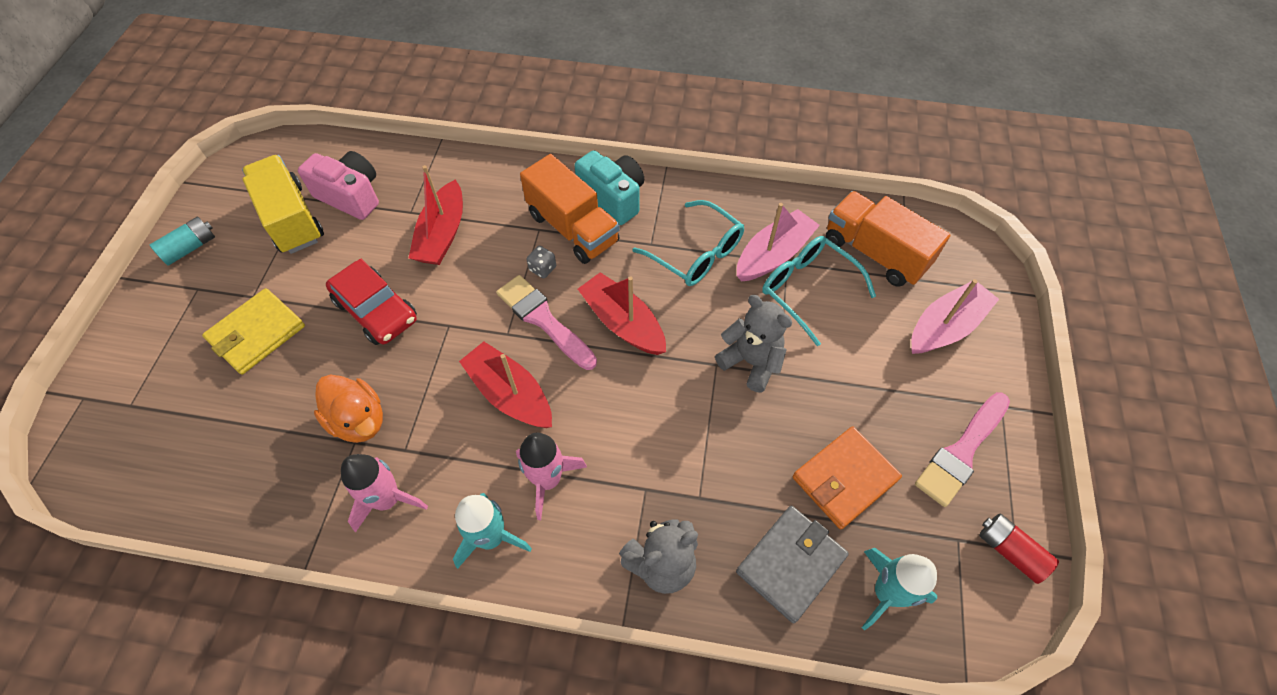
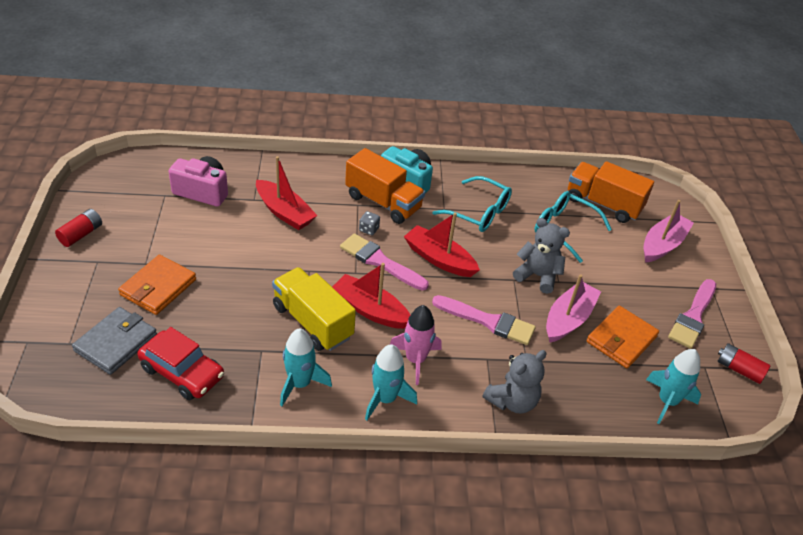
camera: 15 degrees left, 15 degrees down
turquoise battery [150,217,215,266] -> red battery [55,209,102,247]
yellow wallet [202,288,305,375] -> orange wallet [118,255,196,315]
yellow truck [242,155,324,254] -> yellow truck moved to [272,267,356,351]
orange duck [314,375,383,443] -> none
red car [326,258,417,345] -> red car moved to [137,327,224,400]
pink rocket [341,454,428,532] -> turquoise rocket [280,328,332,406]
red boat [409,165,463,265] -> red boat turned 45 degrees counterclockwise [256,156,318,230]
grey wallet [736,506,849,623] -> grey wallet moved to [72,307,157,375]
pink boat [737,203,820,282] -> pink boat moved to [546,274,601,343]
none -> pink brush [432,295,536,345]

